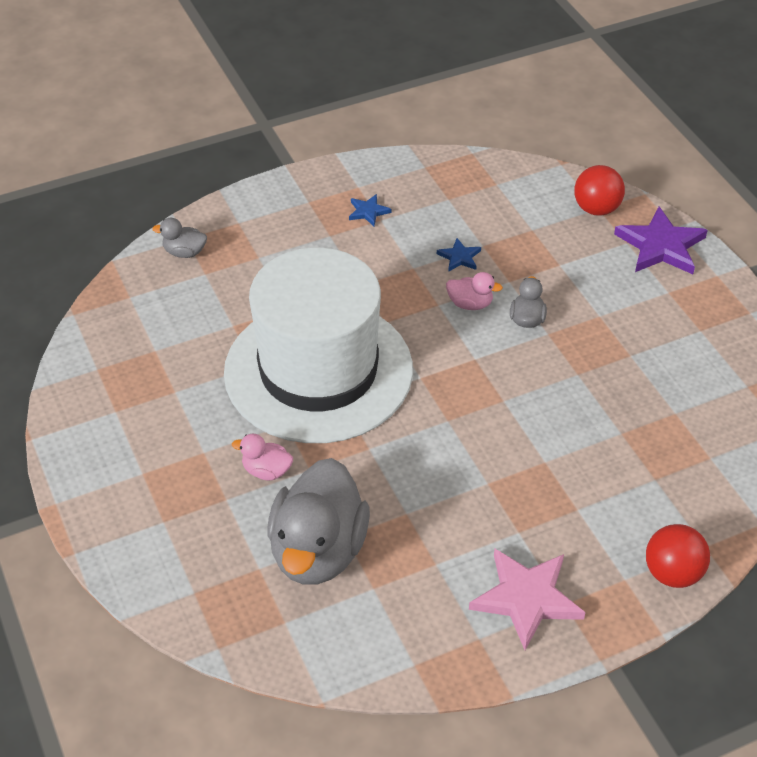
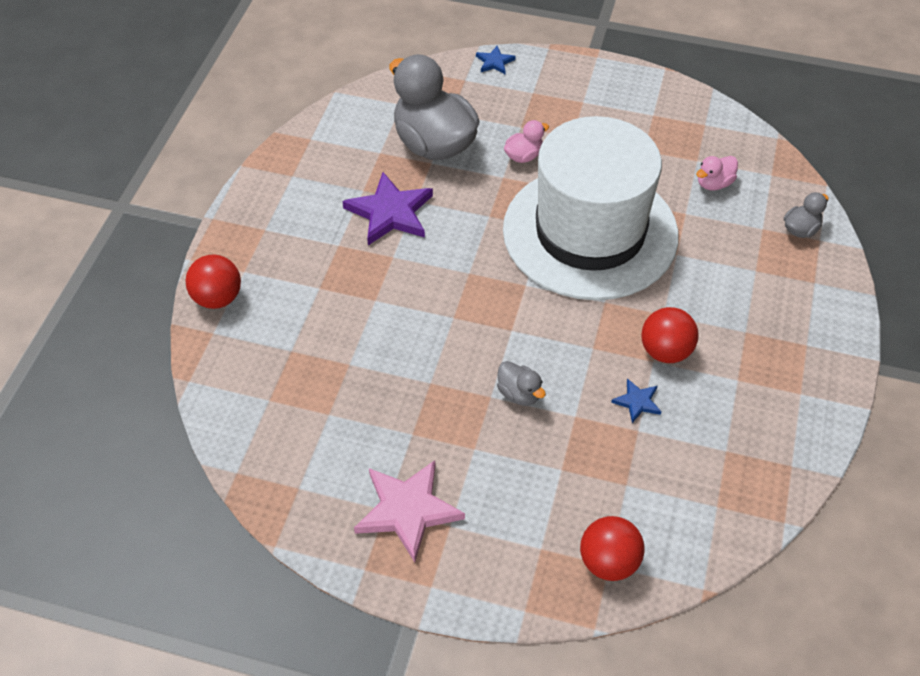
camera: 130 degrees right, 5 degrees up
blue star [349,194,391,226] -> blue star moved to [476,46,515,74]
pink duck [446,272,503,310] -> pink duck moved to [696,156,738,190]
pink star [469,549,586,650] -> pink star moved to [354,460,465,562]
purple star [614,207,708,274] -> purple star moved to [343,172,433,245]
none -> red ball [641,307,699,363]

